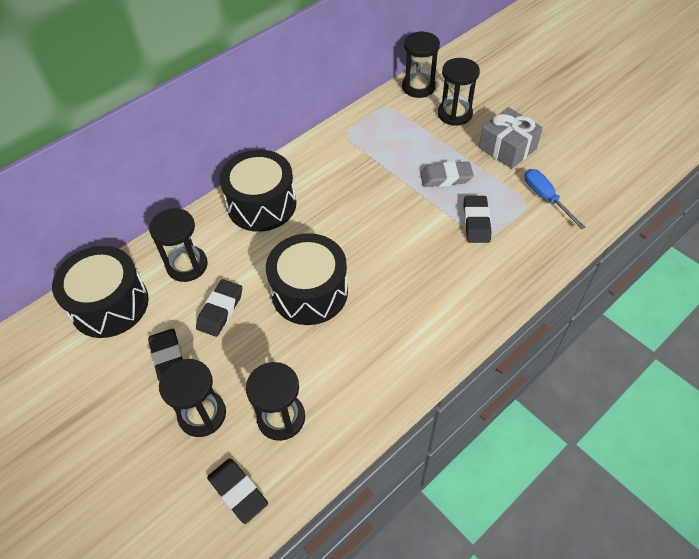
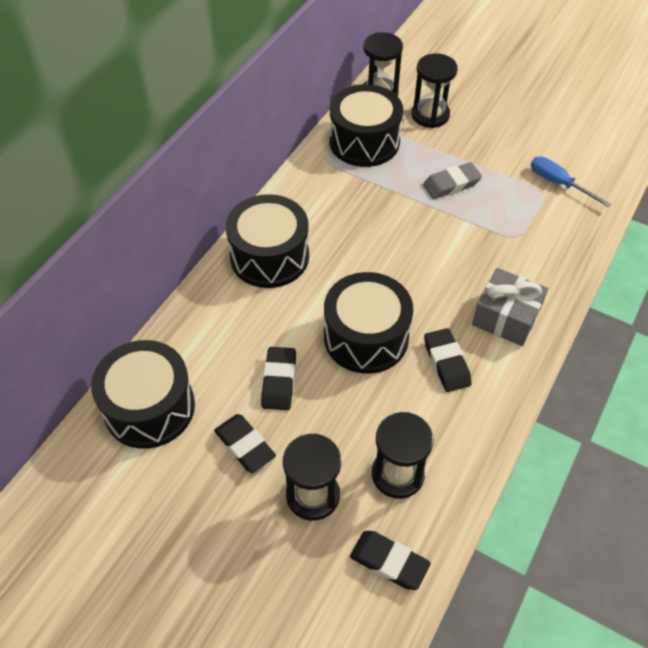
camera: 20 degrees left, 0 degrees up
black hourglass [149,208,208,282] -> none
black eraser [464,196,491,243] -> black eraser moved to [424,328,472,392]
grey gift [479,107,543,169] -> grey gift moved to [472,268,548,346]
none -> black drum [330,84,403,167]

